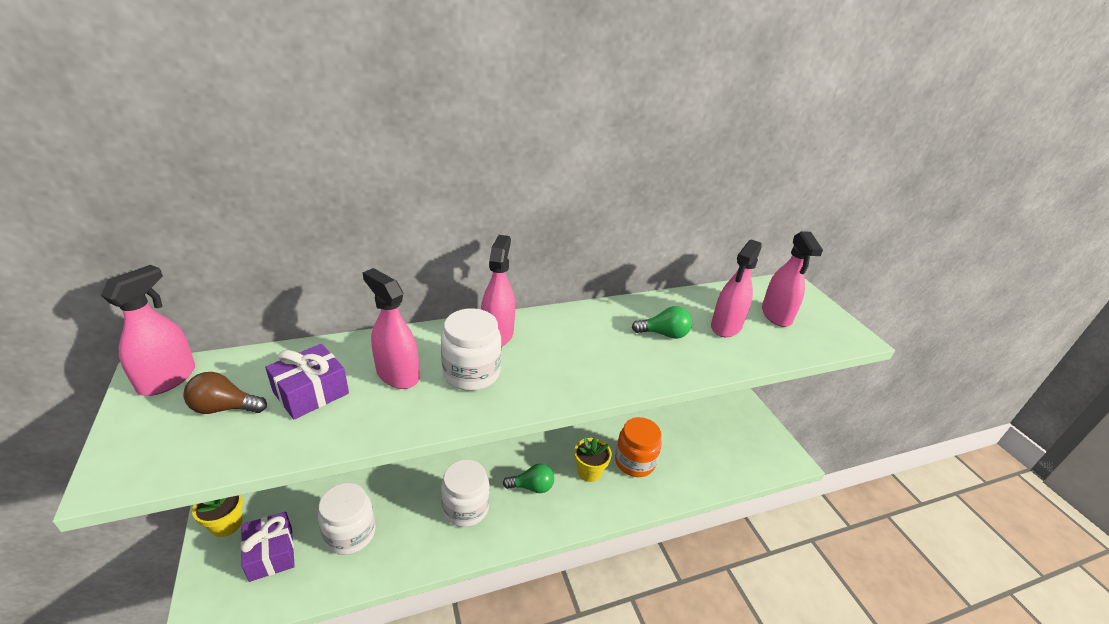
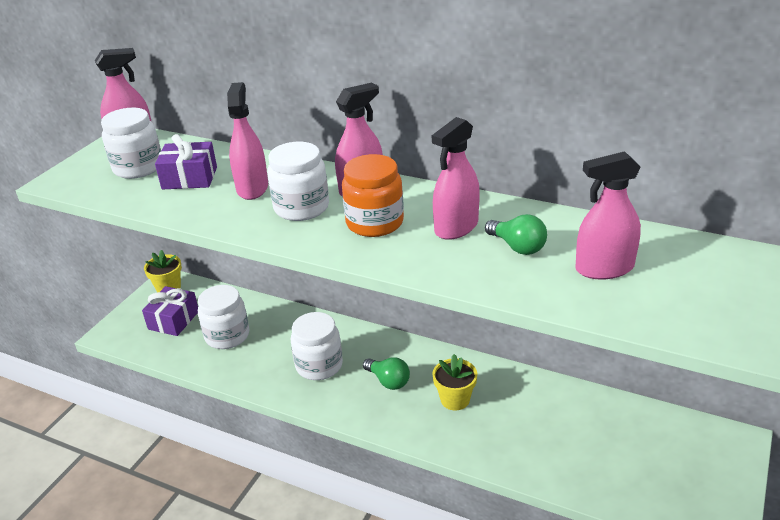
camera: 50 degrees right, 0 degrees up
brown light bulb [183,372,267,414] -> white jar [101,108,161,179]
orange jar [615,417,662,477] -> orange jar moved to [342,154,404,237]
pink spray bottle [762,231,823,327] -> pink spray bottle moved to [432,117,480,240]

